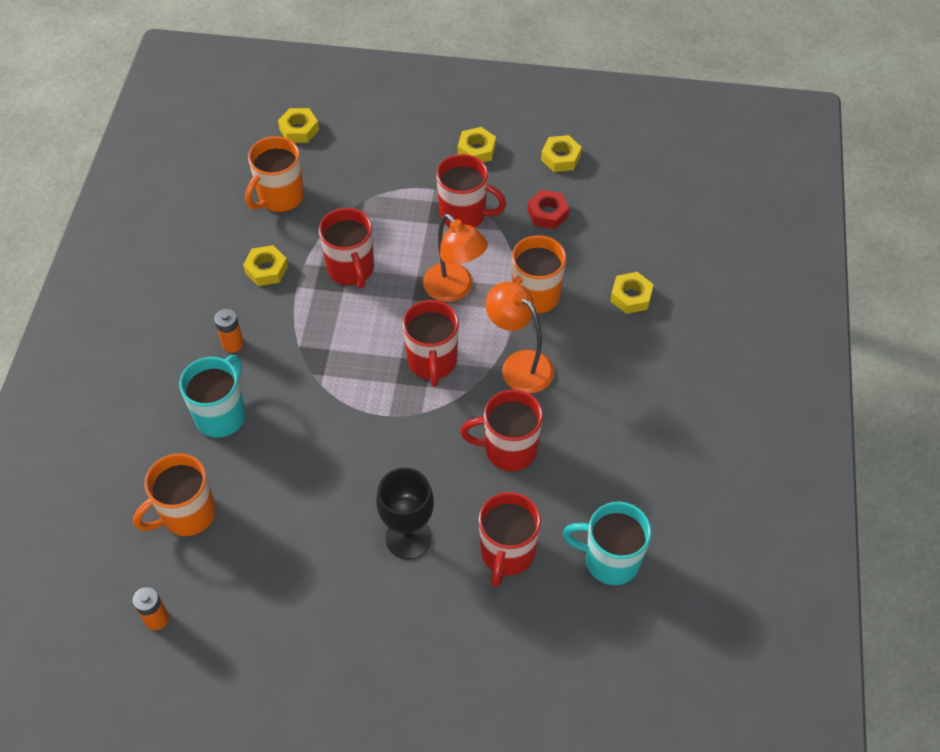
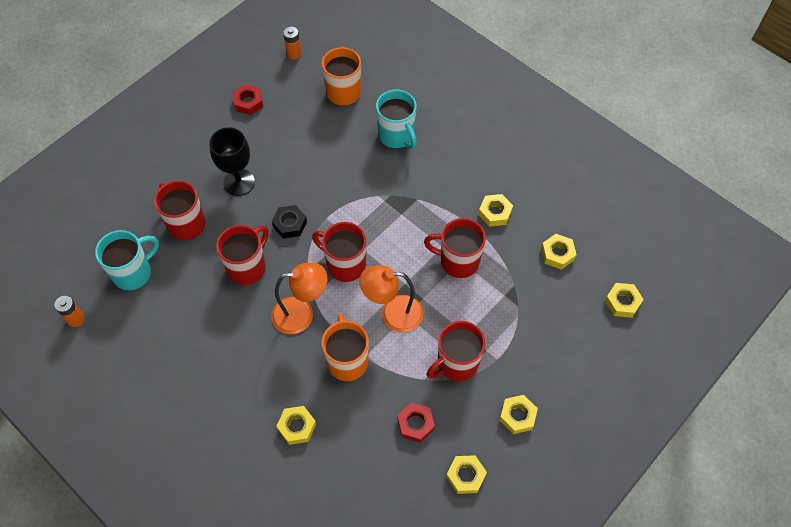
camera: 125 degrees right, 5 degrees up
orange battery [214,309,244,353] -> orange battery moved to [55,296,85,327]
orange mug [245,136,304,212] -> yellow nut [541,234,577,270]
none -> red nut [232,84,263,115]
none -> black nut [272,205,307,238]

